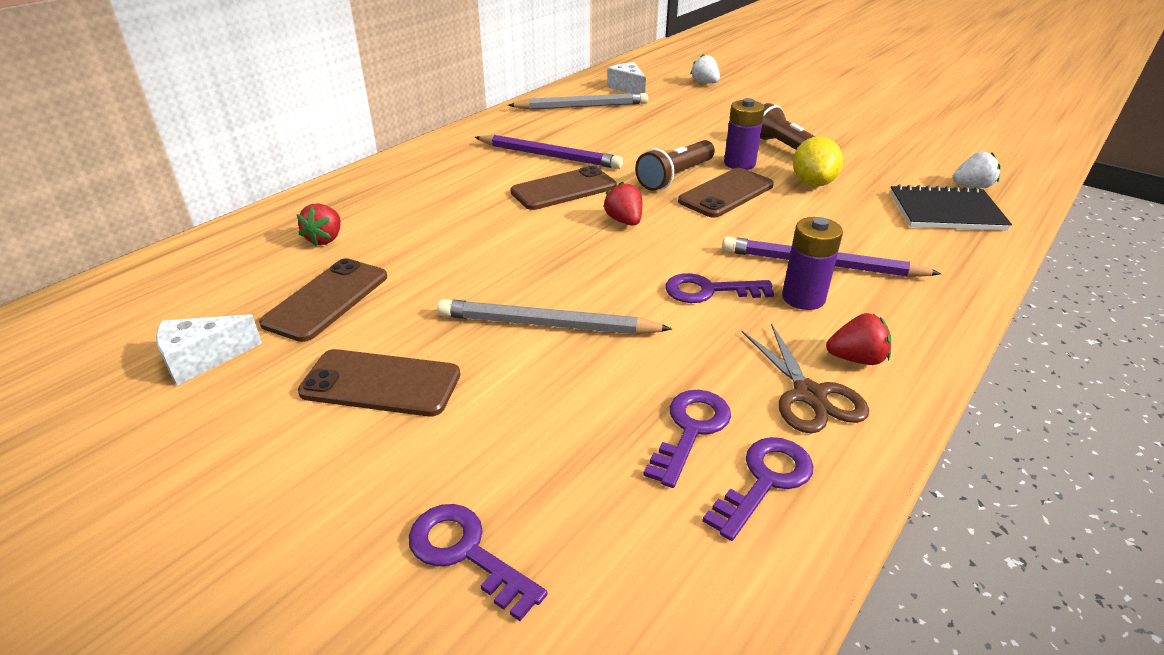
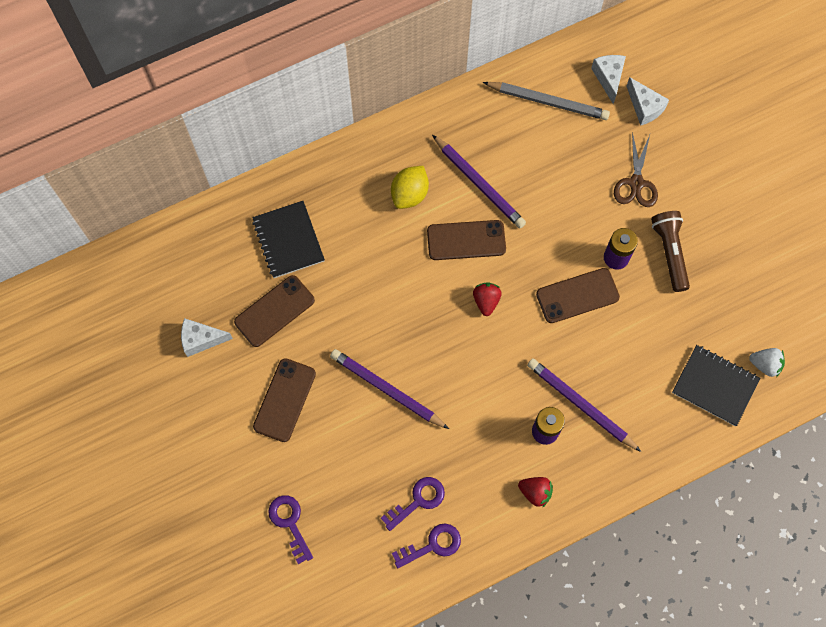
camera: 25 degrees right, 35 degrees up
red strawberry [297,203,341,246] -> black notebook [252,201,325,278]
brown phone [298,349,460,417] -> brown phone turned 75 degrees clockwise [253,358,316,442]
grey pencil [437,299,672,335] -> purple pencil [330,349,449,429]
brown flashlight [635,140,715,191] -> none
purple key [665,273,774,303] -> none
white strawberry [690,54,720,83] -> none
brown scissors [742,323,869,433] -> brown scissors moved to [614,132,658,207]
yellow lemon [793,136,843,187] -> yellow lemon moved to [391,166,429,209]
none -> white cheese [626,77,669,126]

